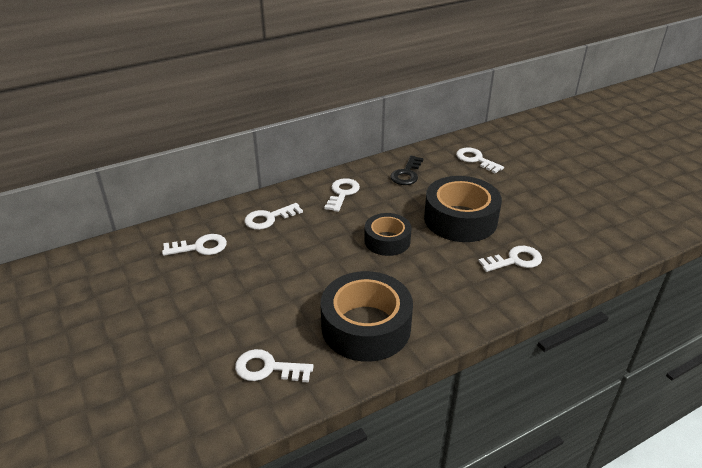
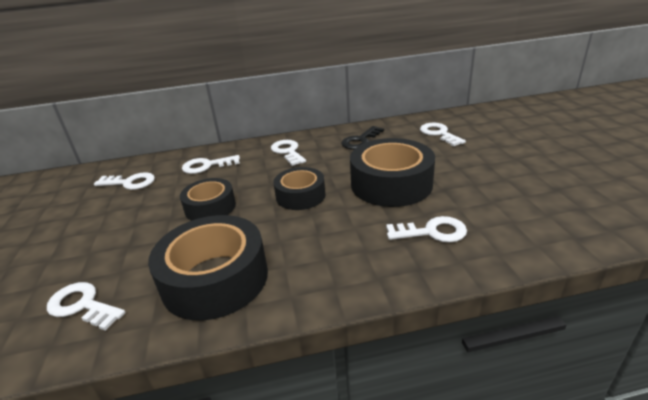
camera: 20 degrees right, 5 degrees down
white key [324,178,360,212] -> white key turned 60 degrees counterclockwise [271,140,306,166]
none -> black tape [180,178,236,221]

